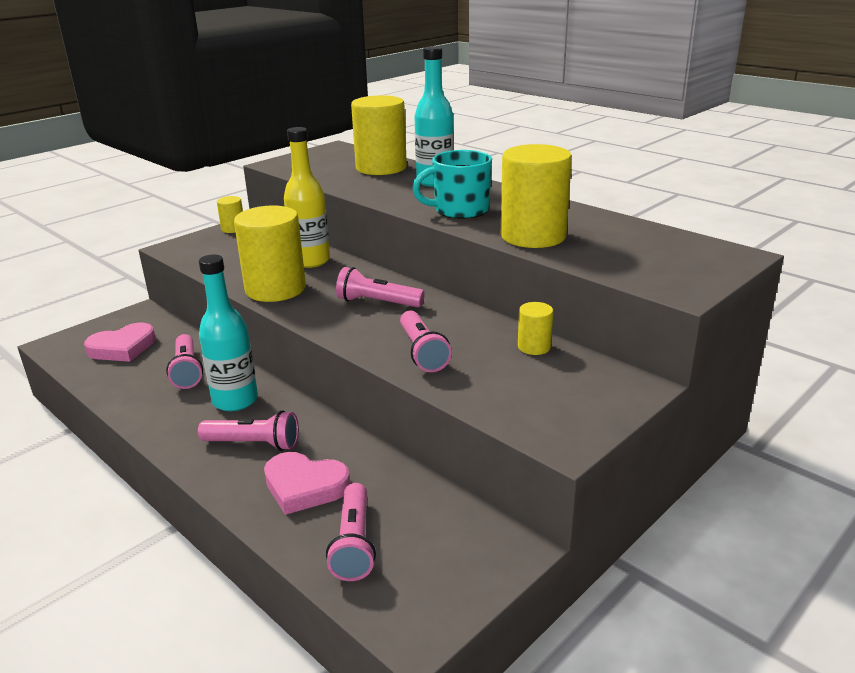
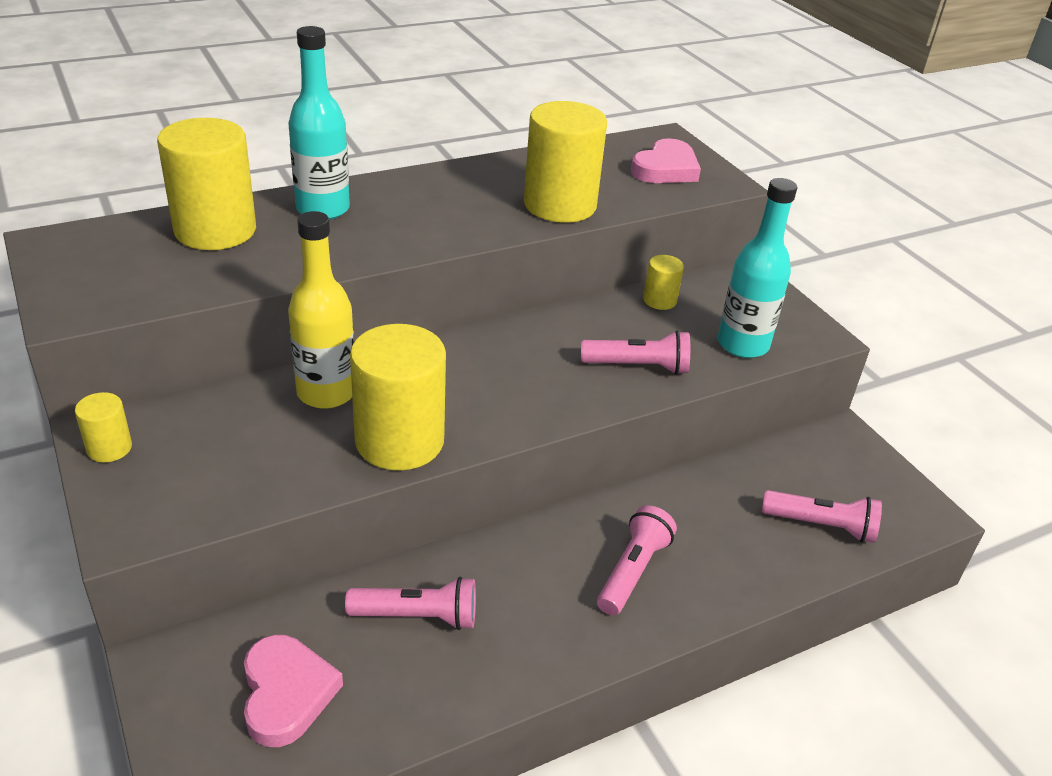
camera: 75 degrees left, 10 degrees up
turquoise bottle [199,255,258,411] -> turquoise bottle moved to [718,178,798,358]
pink heart [264,452,350,515] -> pink heart moved to [631,138,701,183]
pink flashlight [336,267,425,307] -> none
turquoise mug [412,150,492,219] -> none

